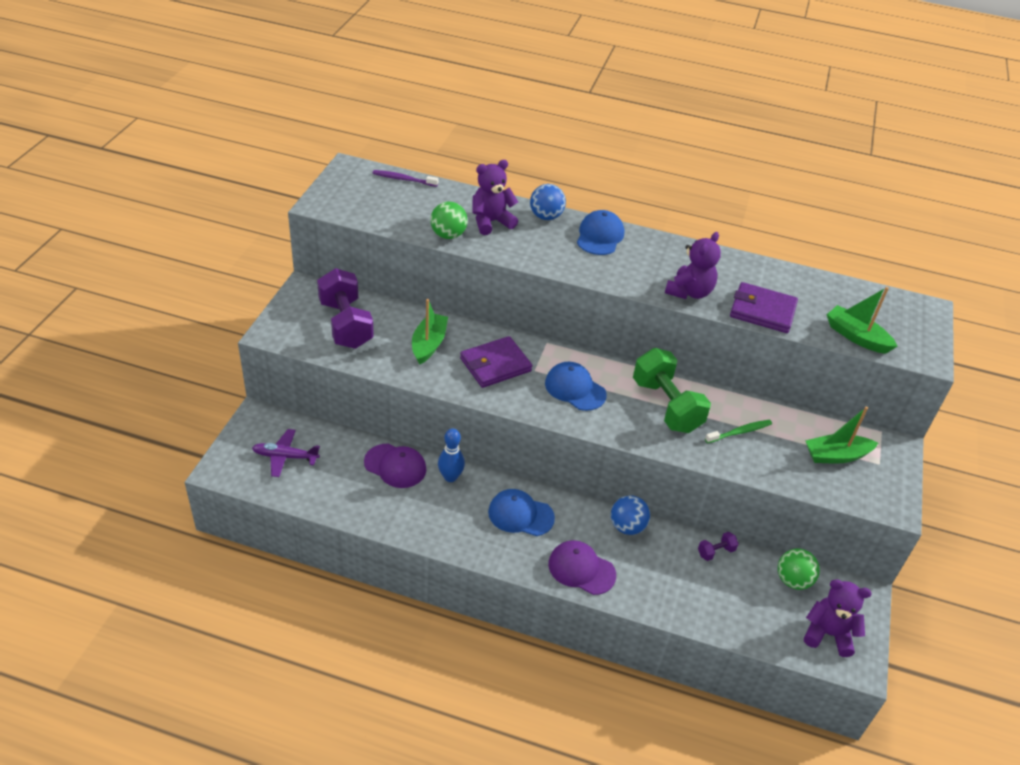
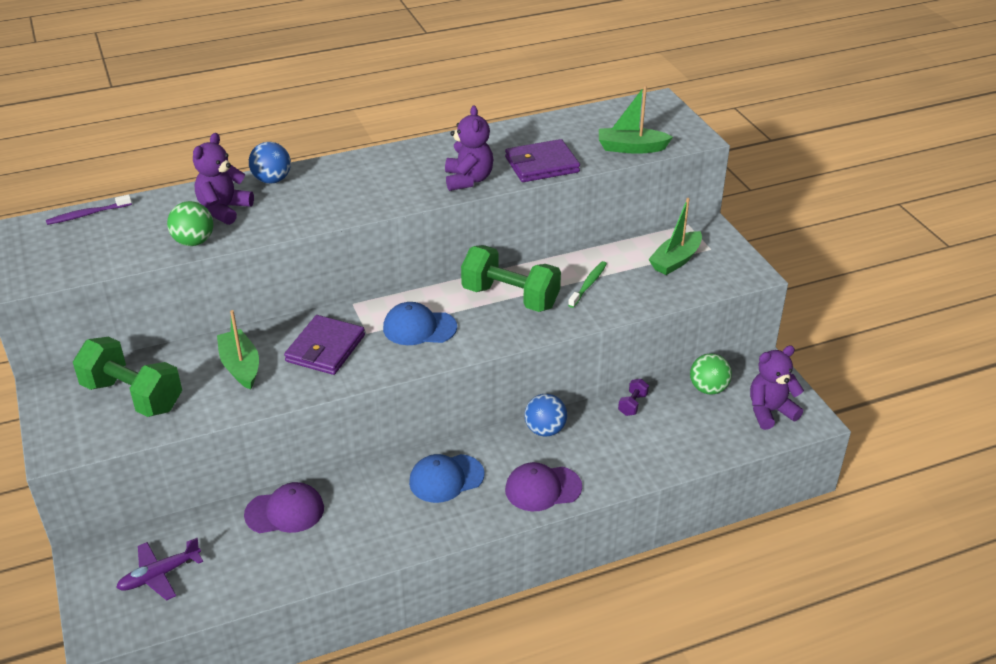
camera: 35 degrees left, 5 degrees down
purple dumbbell [317,268,374,349] -> green dumbbell [73,337,182,417]
blue bowling pin [438,428,465,482] -> none
blue cap [577,210,624,255] -> none

